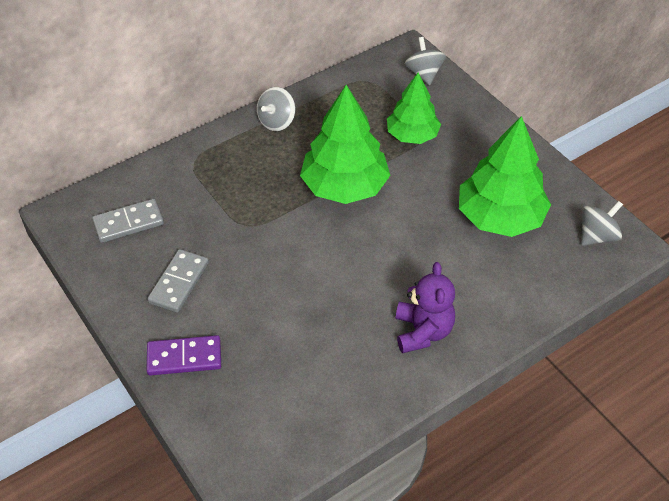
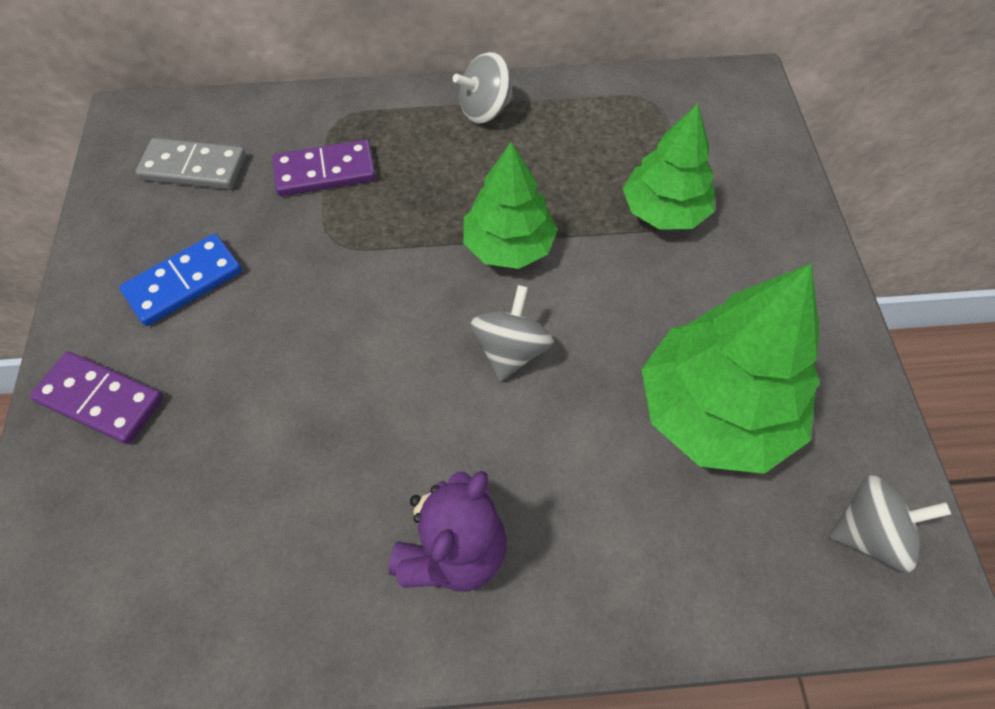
camera: 30 degrees right, 10 degrees up
grey domino [147,249,209,313] -> blue domino [119,234,242,326]
green tree [300,85,390,204] -> green tree [463,142,558,269], size x0.64
grey spinning top [404,37,446,85] -> grey spinning top moved to [470,285,553,381]
none -> purple domino [273,139,376,196]

